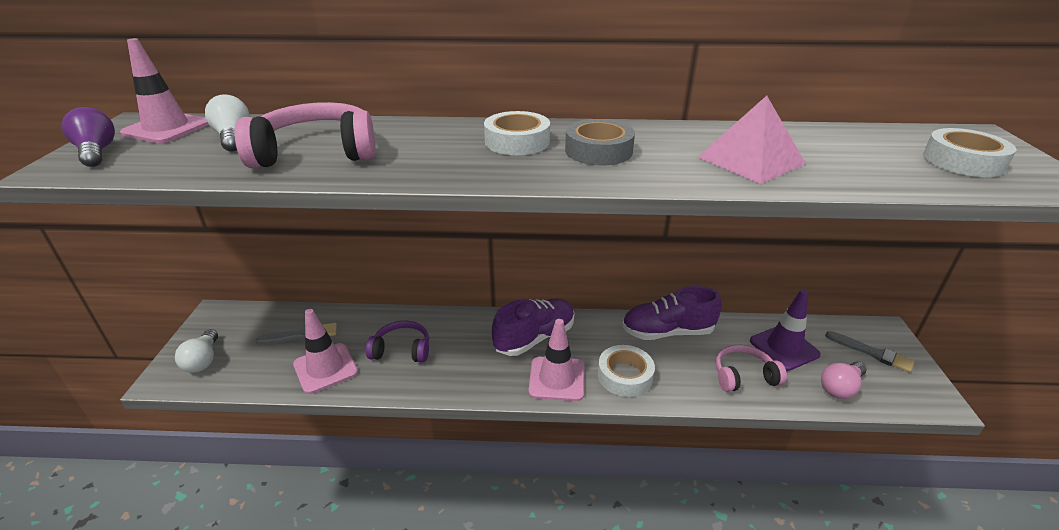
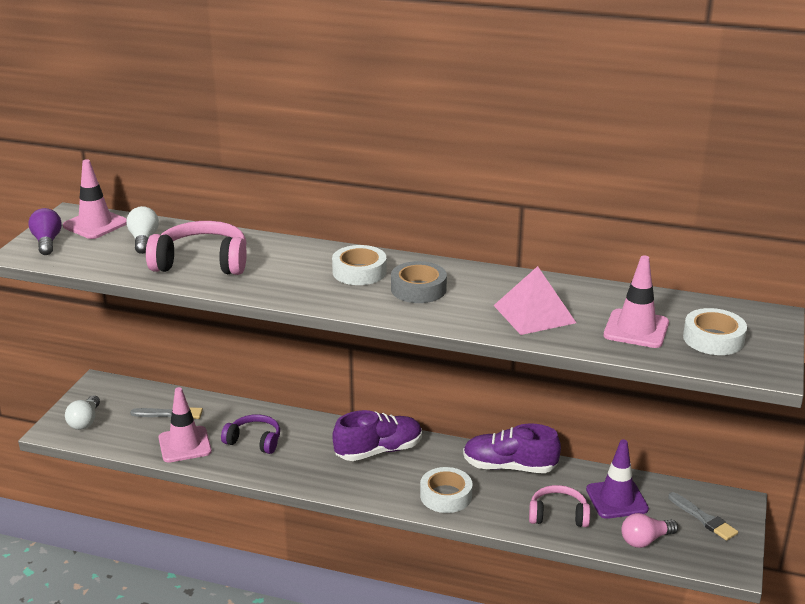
camera: 15 degrees right, 5 degrees down
pink traffic cone [529,319,584,401] -> pink traffic cone moved to [604,255,669,348]

